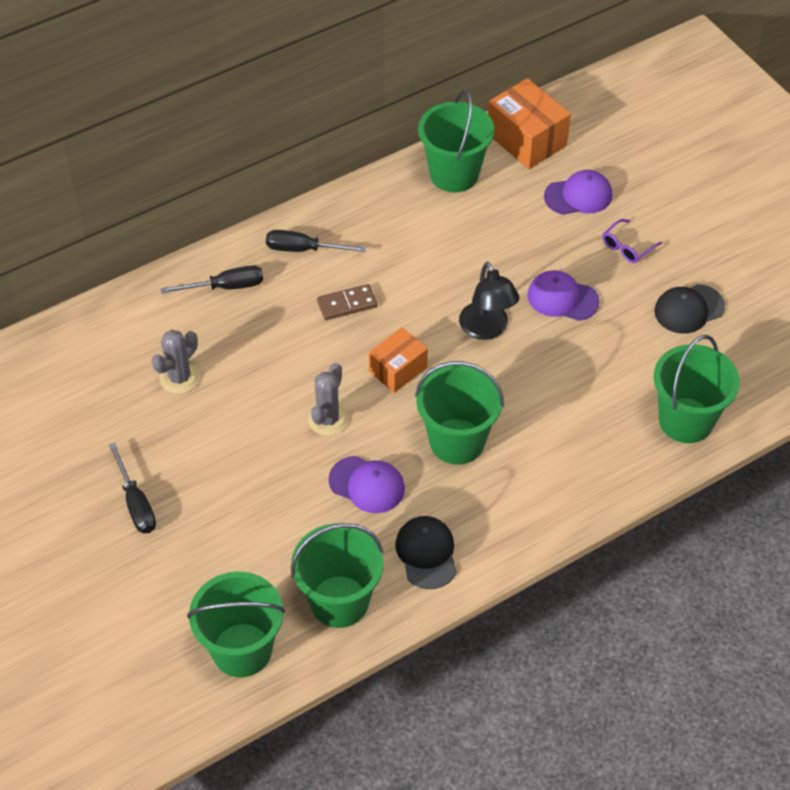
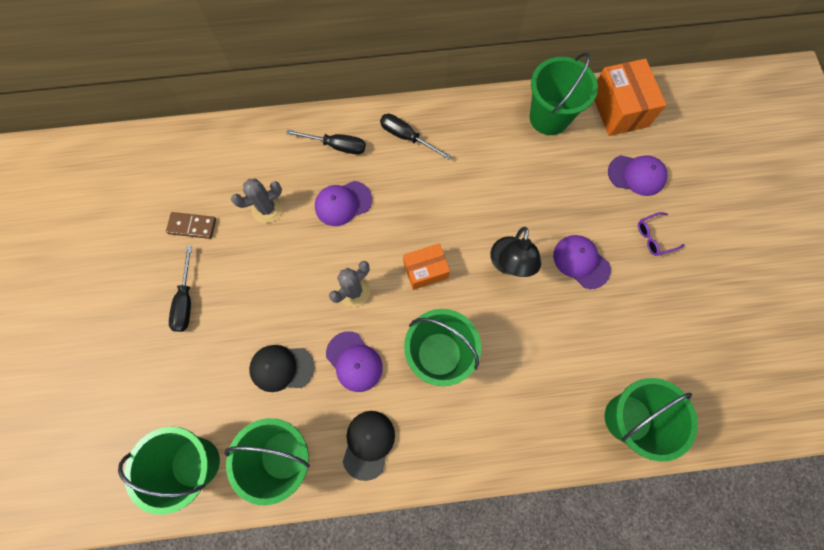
camera: 25 degrees right, 20 degrees up
brown domino [317,284,377,320] -> brown domino moved to [166,212,216,239]
black cap [654,284,725,334] -> black cap moved to [249,345,314,392]
none -> purple cap [315,181,372,226]

